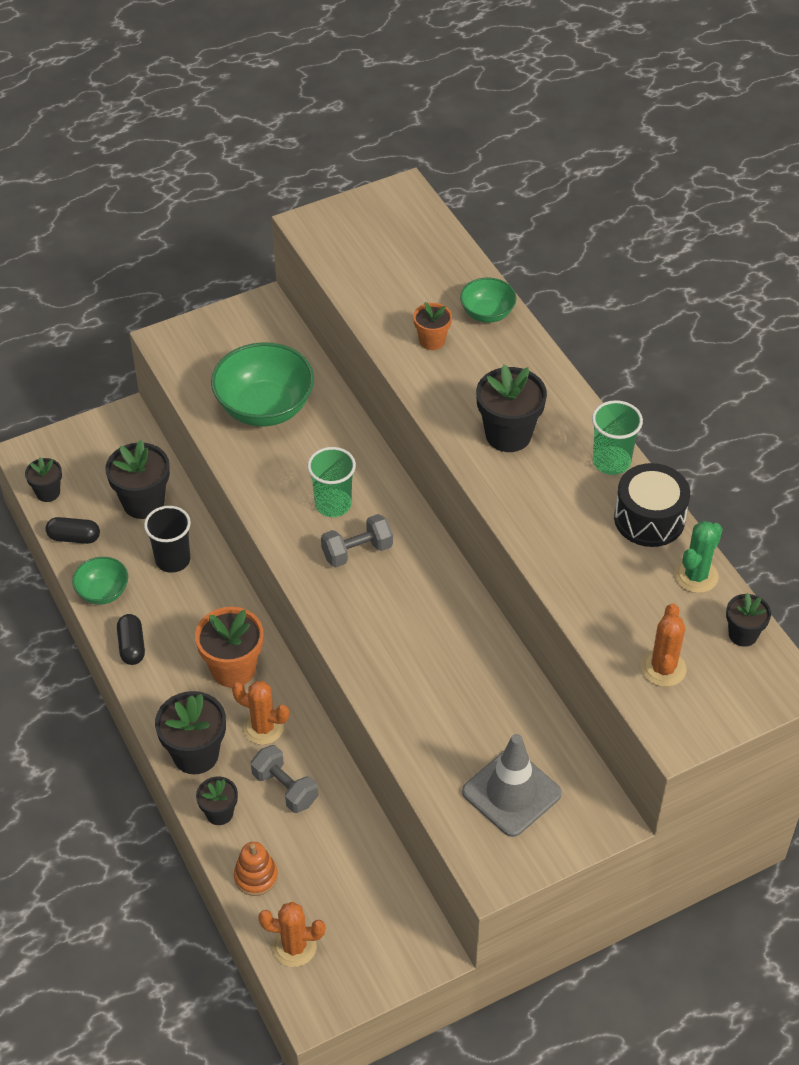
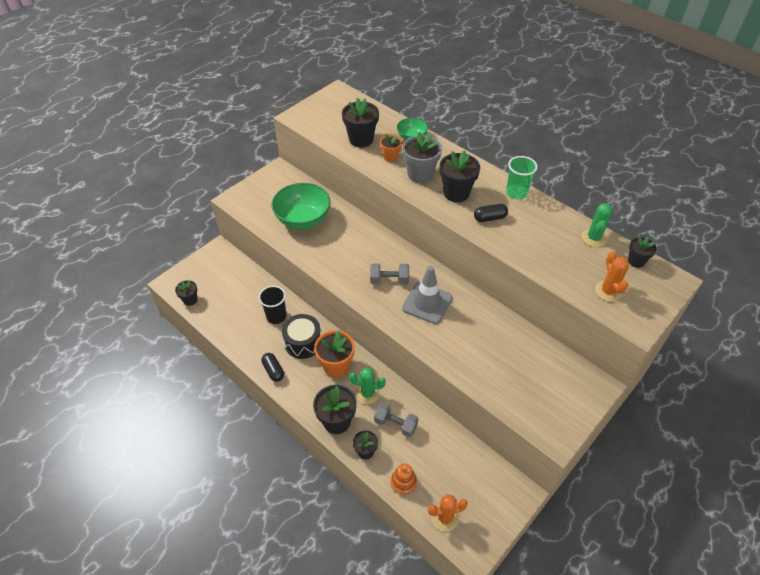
camera: 20 degrees left, 0 degrees up
black capsule [46,517,100,544] -> black capsule moved to [474,204,508,222]
green bowl [72,557,128,605] -> none
black flower pot [106,440,170,519] -> black flower pot moved to [342,98,379,147]
orange cactus [232,681,289,745] -> green cactus [349,368,386,404]
green cup [307,447,356,517] -> none
grey dumbbell [321,514,393,567] -> grey dumbbell turned 45 degrees clockwise [370,264,409,284]
grey traffic cone [462,734,562,837] -> grey traffic cone moved to [402,266,453,324]
black drum [614,463,690,547] -> black drum moved to [282,314,321,359]
none -> grey flower pot [402,132,442,183]

